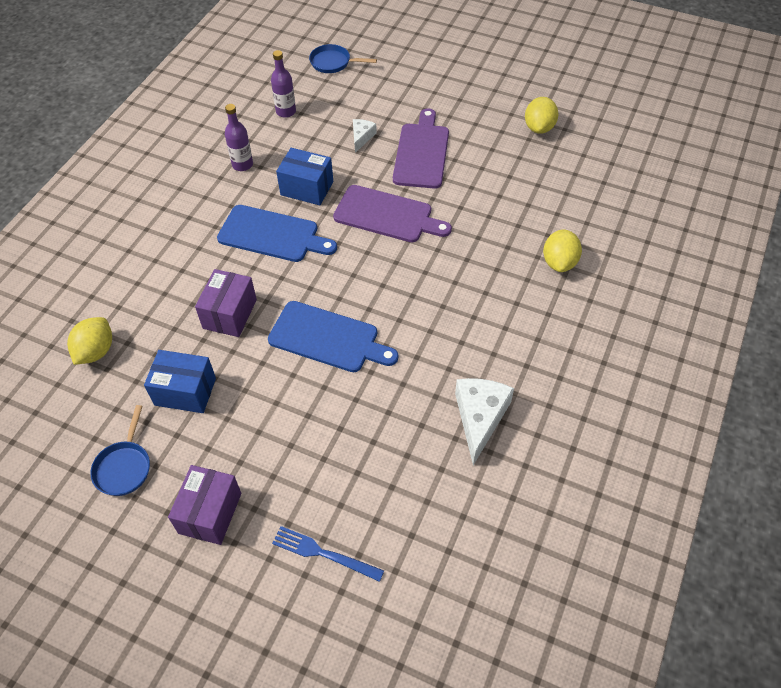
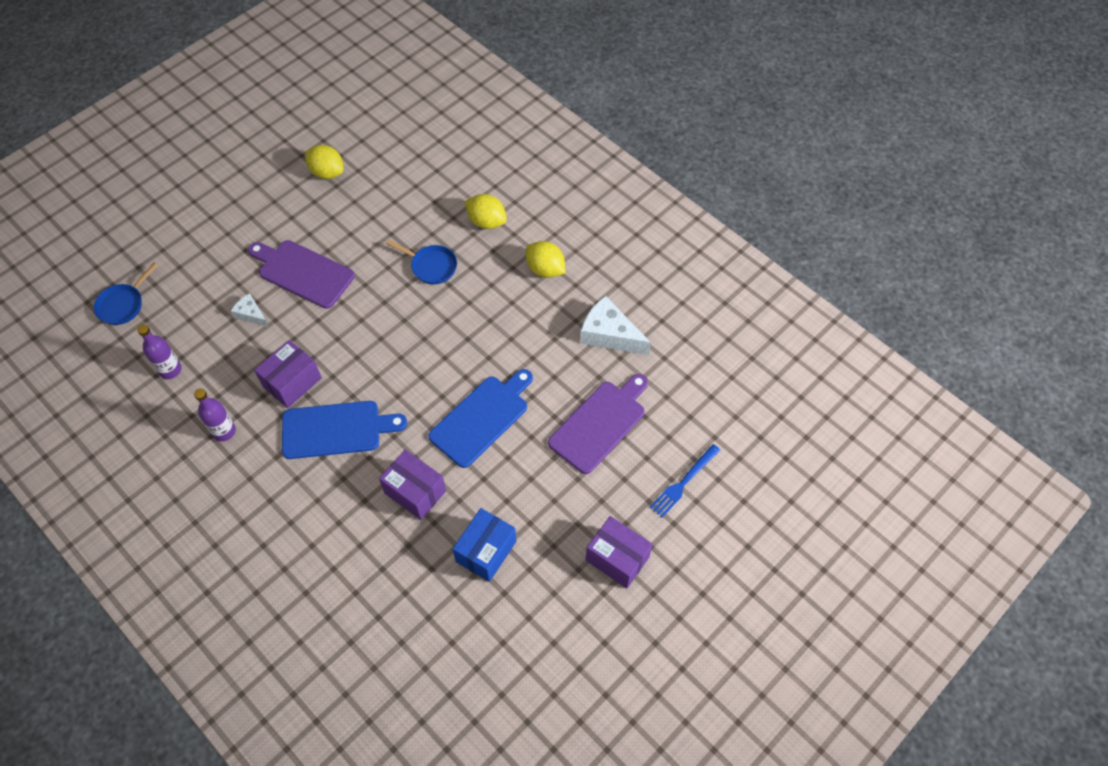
camera: 70 degrees left, 5 degrees up
yellow lemon [67,317,112,365] -> yellow lemon moved to [526,241,565,278]
blue pan [90,405,150,496] -> blue pan moved to [386,240,457,284]
blue cutting board [217,205,337,262] -> blue cutting board turned 45 degrees clockwise [282,401,407,459]
blue box [276,148,333,205] -> purple box [254,340,322,408]
purple cutting board [333,185,452,242] -> purple cutting board moved to [548,374,648,474]

